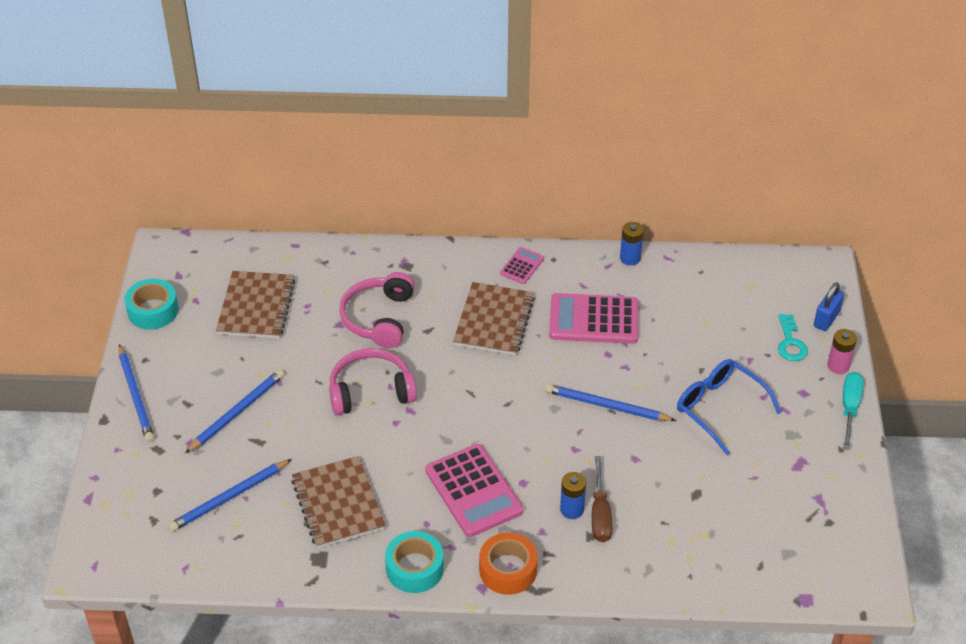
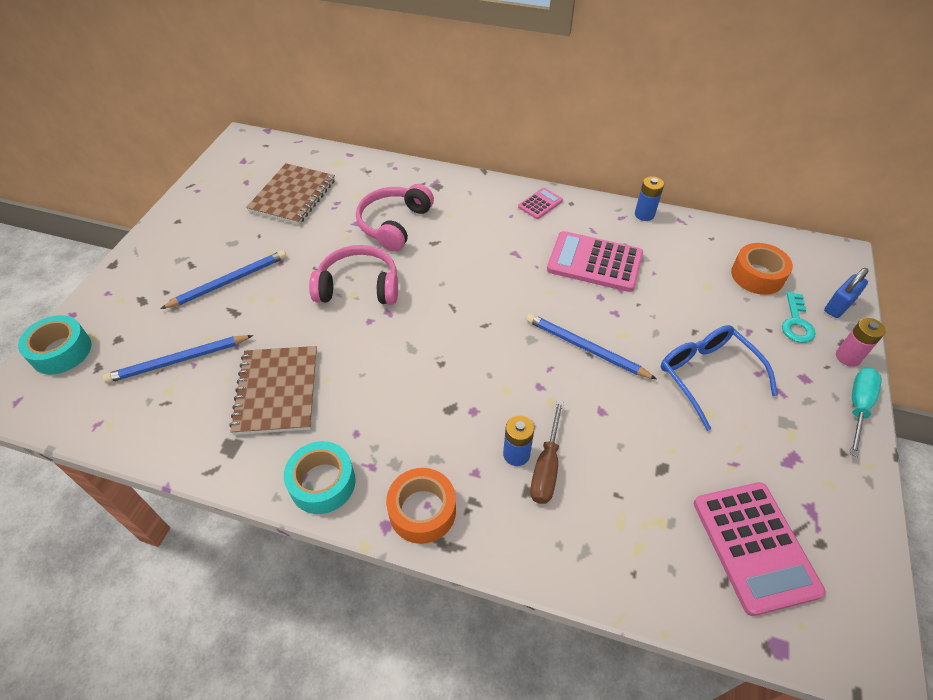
camera: 15 degrees right, 5 degrees up
blue pencil [119,344,154,442] -> none
turquoise tape [124,279,179,330] -> turquoise tape moved to [18,315,92,374]
pink calculator [425,444,523,537] -> pink calculator moved to [694,482,826,616]
brown notebook [453,282,535,356] -> none
none -> orange tape [731,243,793,295]

